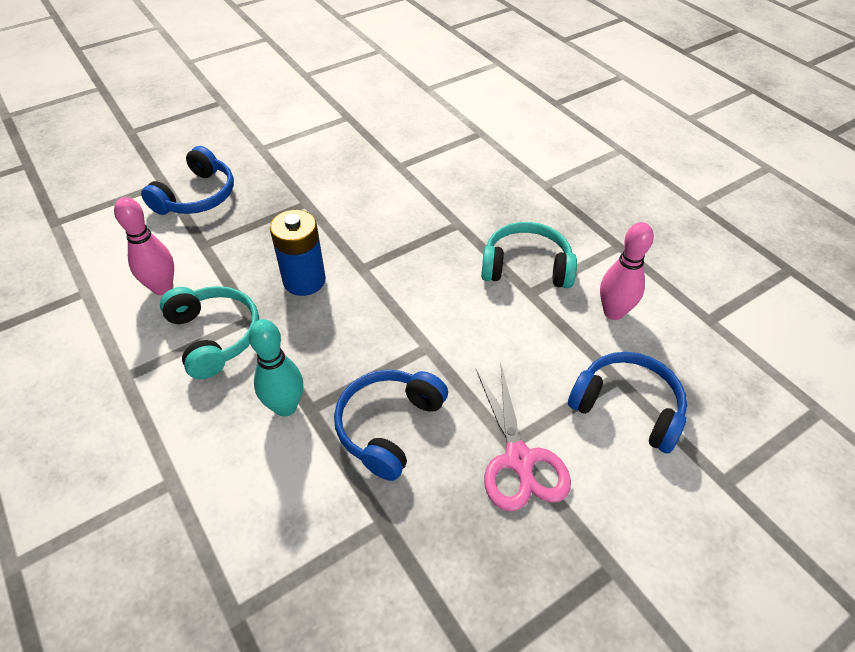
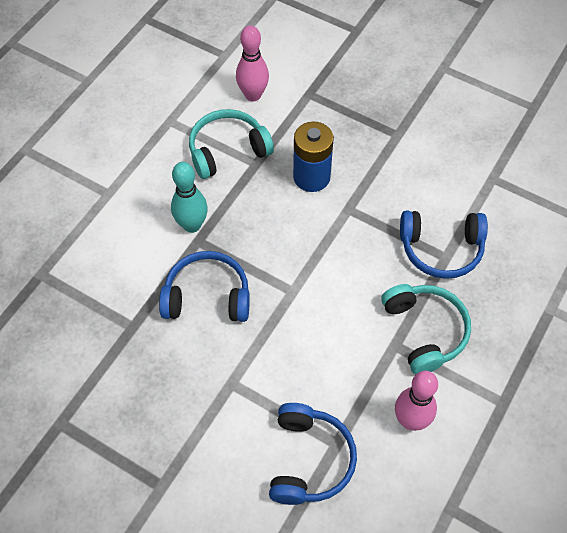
camera: 65 degrees right, 10 degrees up
blue headphones [141,146,234,215] -> blue headphones moved to [400,211,488,279]
turquoise headphones [160,286,259,379] -> turquoise headphones turned 150 degrees counterclockwise [189,109,274,179]
pink scissors [476,365,571,511] -> none

